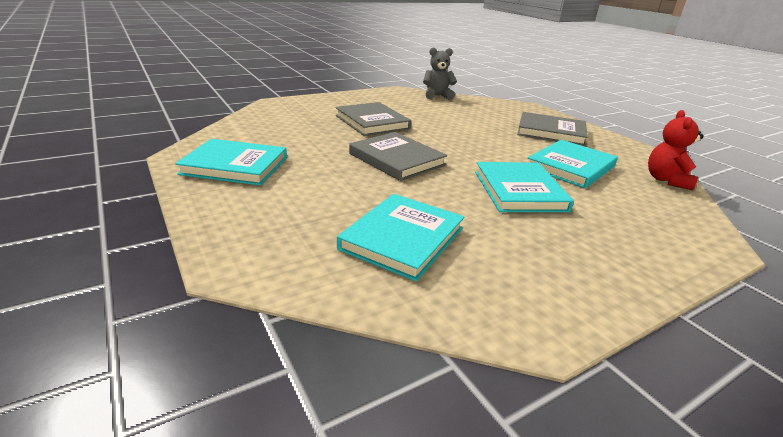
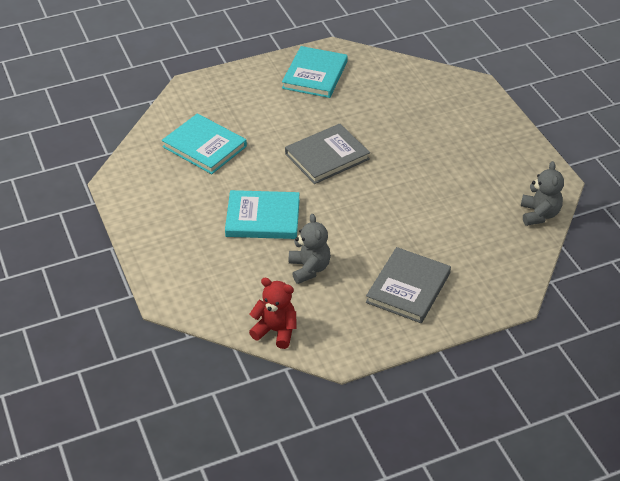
camera: 100 degrees right, 15 degrees up
grey book [335,102,411,136] -> none
turquoise book [528,140,618,188] -> grey teddy bear [289,214,331,284]

